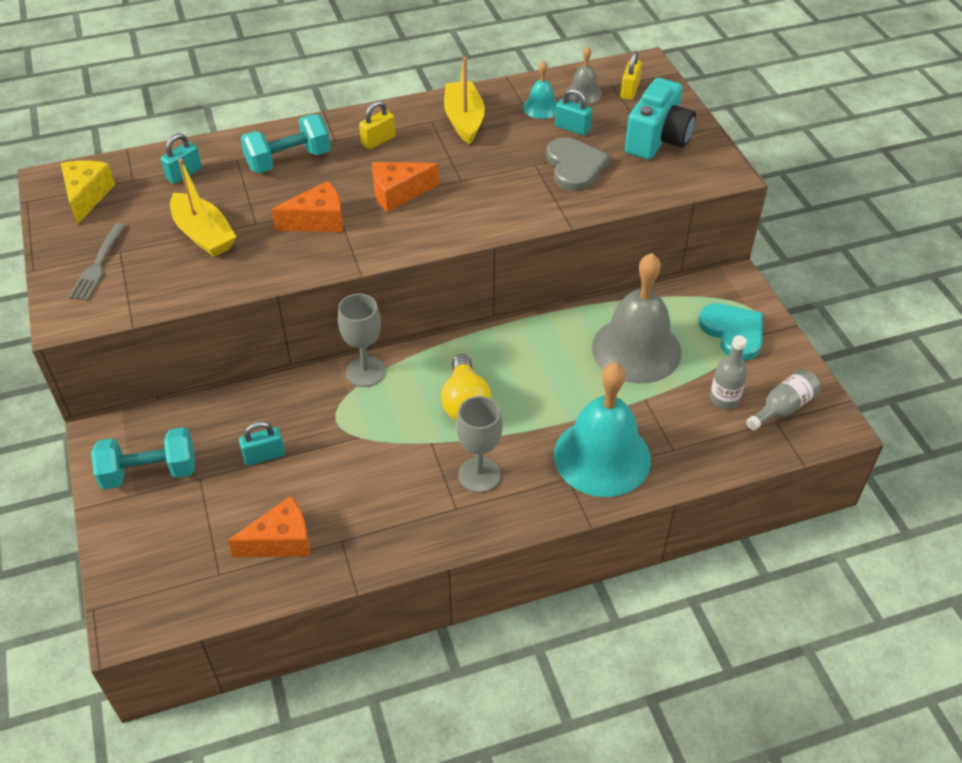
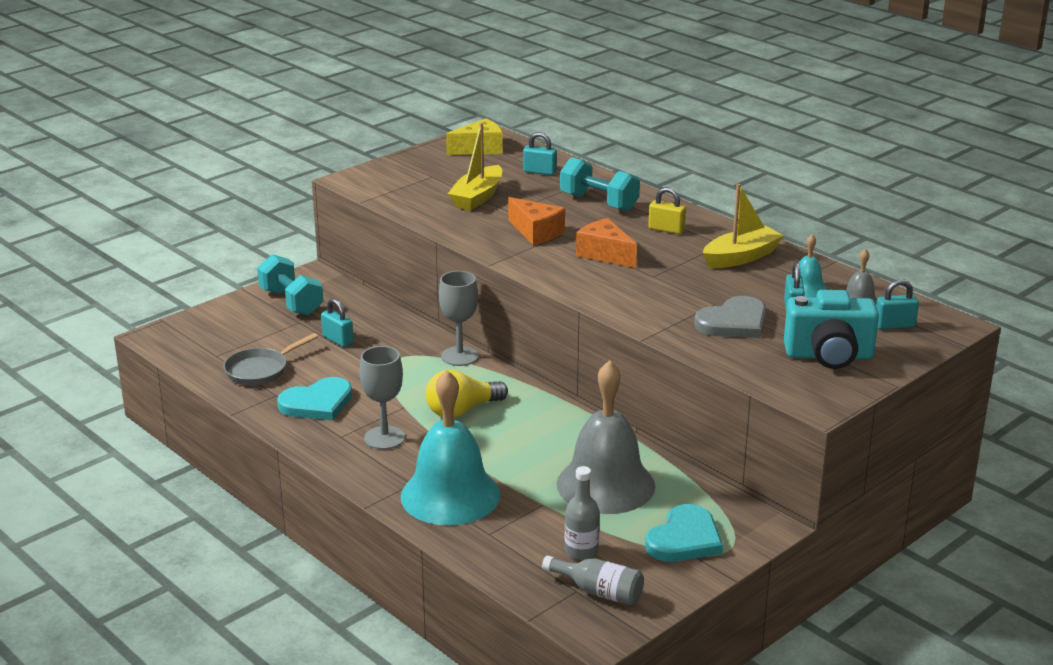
camera: 65 degrees right, 20 degrees down
grey fork [68,223,126,301] -> none
orange cheese [228,496,310,558] -> grey pan [223,333,318,385]
yellow padlock [621,51,642,100] -> turquoise padlock [876,279,919,330]
none -> turquoise heart [277,377,352,421]

